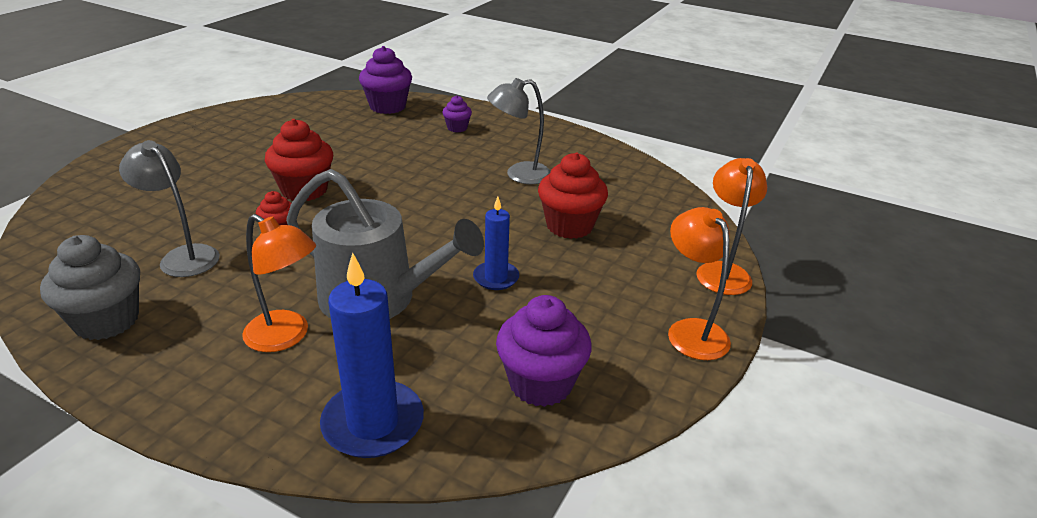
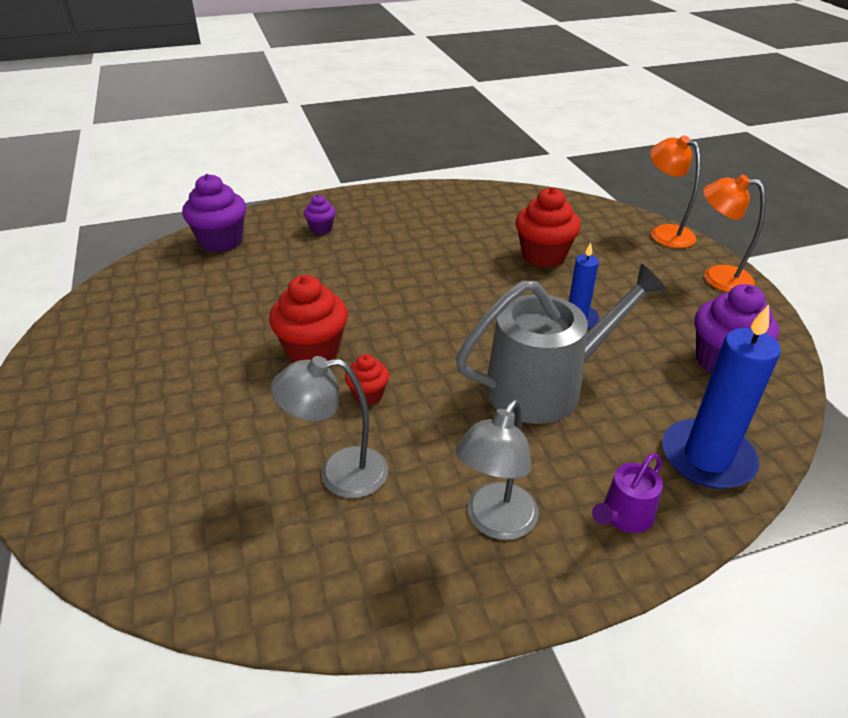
camera: 45 degrees left, 5 degrees up
grey cupcake [40,235,140,340] -> none
orange lamp [242,214,316,352] -> none
grey lamp [487,78,551,184] -> grey lamp moved to [455,400,538,540]
none -> purple watering can [592,453,663,533]

